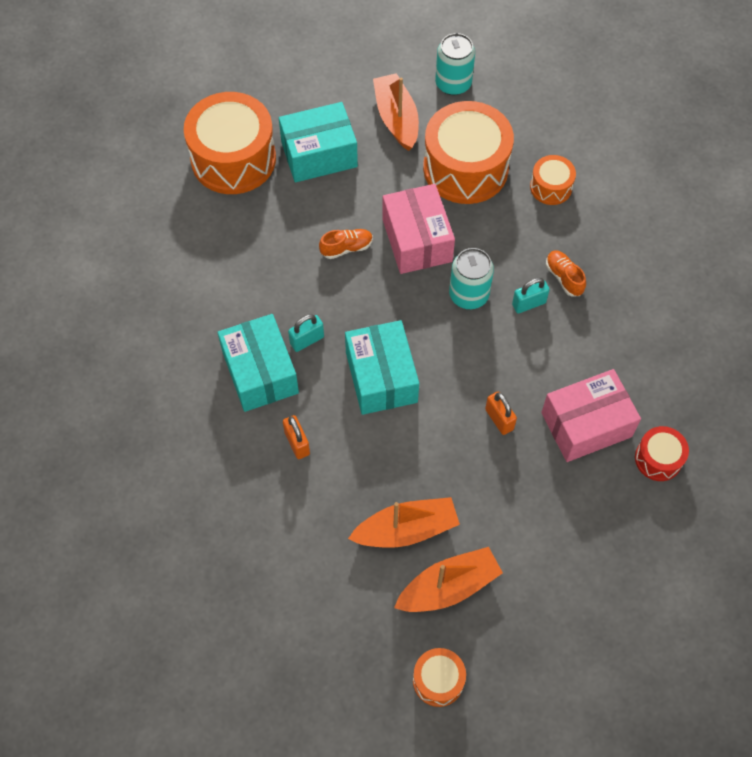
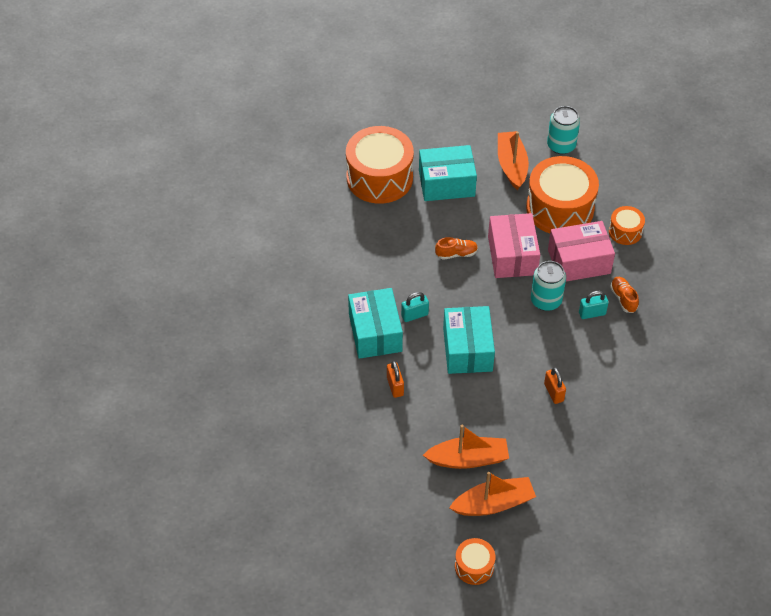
camera: 10 degrees right, 10 degrees down
pink box [541,369,641,462] -> pink box moved to [548,221,615,281]
red drum [635,426,689,481] -> none

